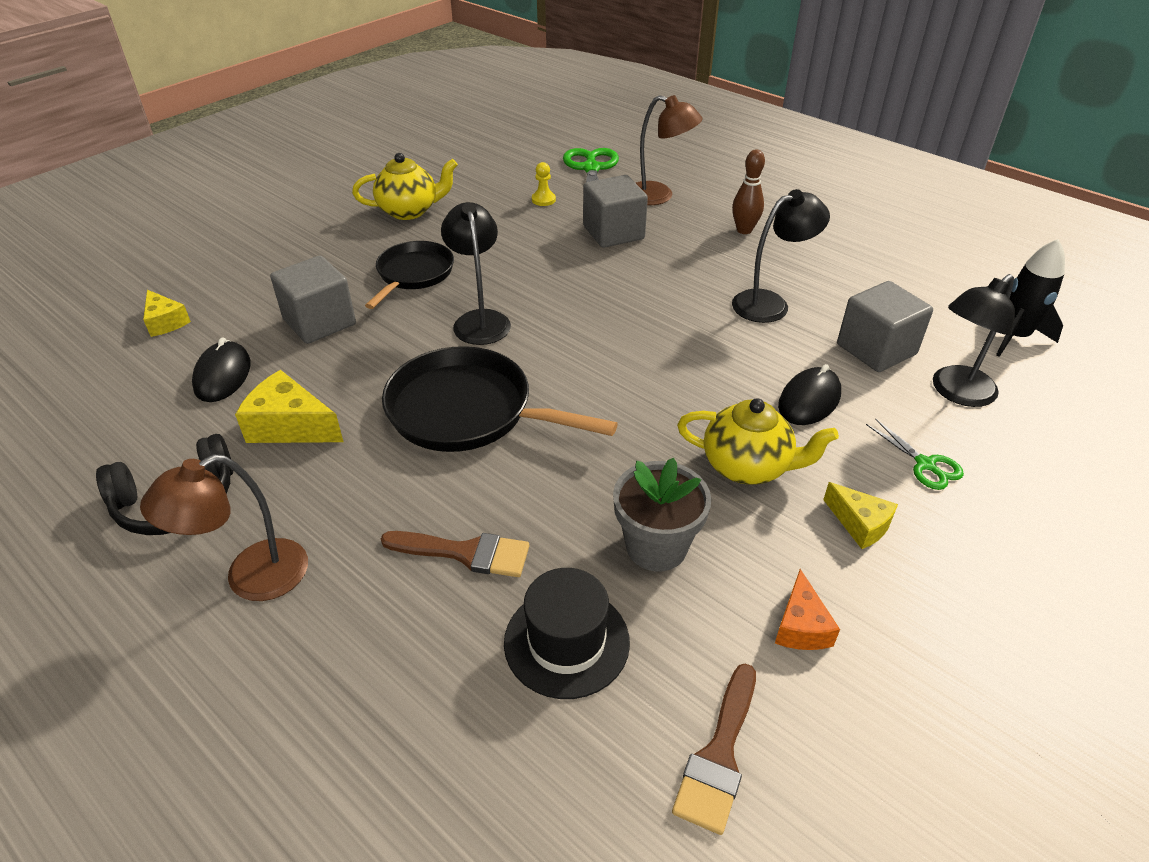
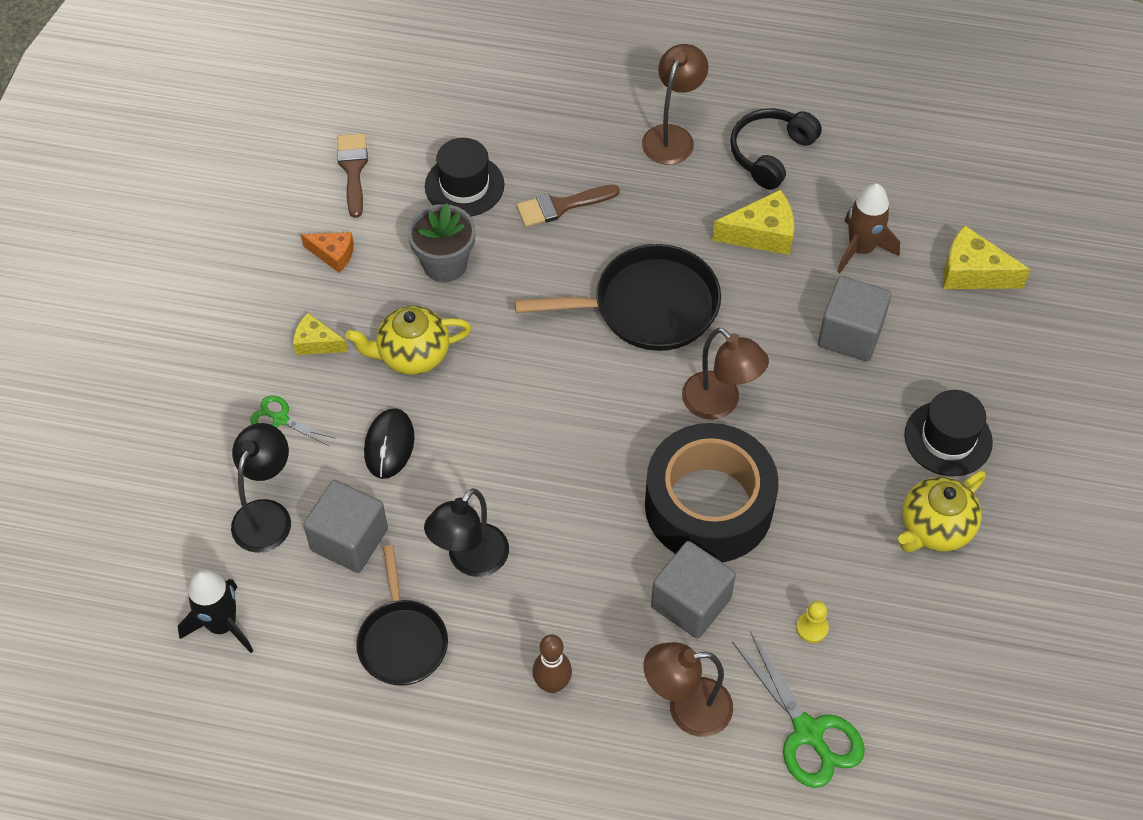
camera: 150 degrees right, 15 degrees up
yellow cheese [143,290,191,337] -> yellow cheese [943,225,1030,289], size x1.57
black mouse [192,337,251,402] -> brown rocket [837,183,900,273]
black pan [365,241,454,309] -> black pan moved to [356,545,448,686]
black lamp [441,202,511,345] -> brown lamp [682,328,769,420]
orange cheese [775,569,840,650] -> orange cheese turned 135 degrees clockwise [301,232,354,273]
none -> black tape [645,423,779,562]
none -> black hat [904,390,993,476]

